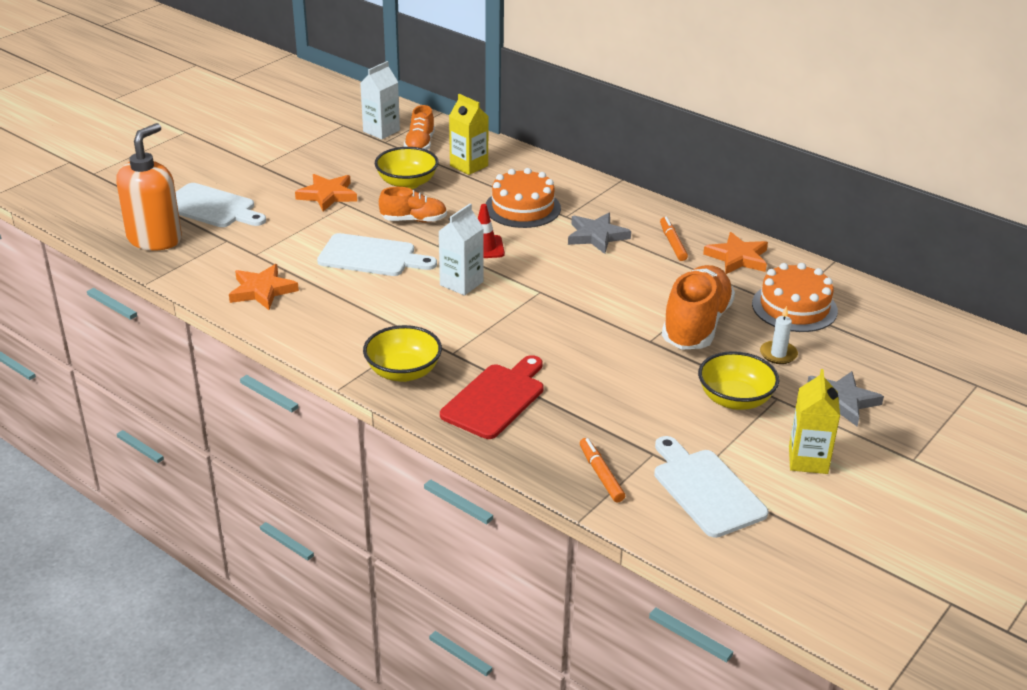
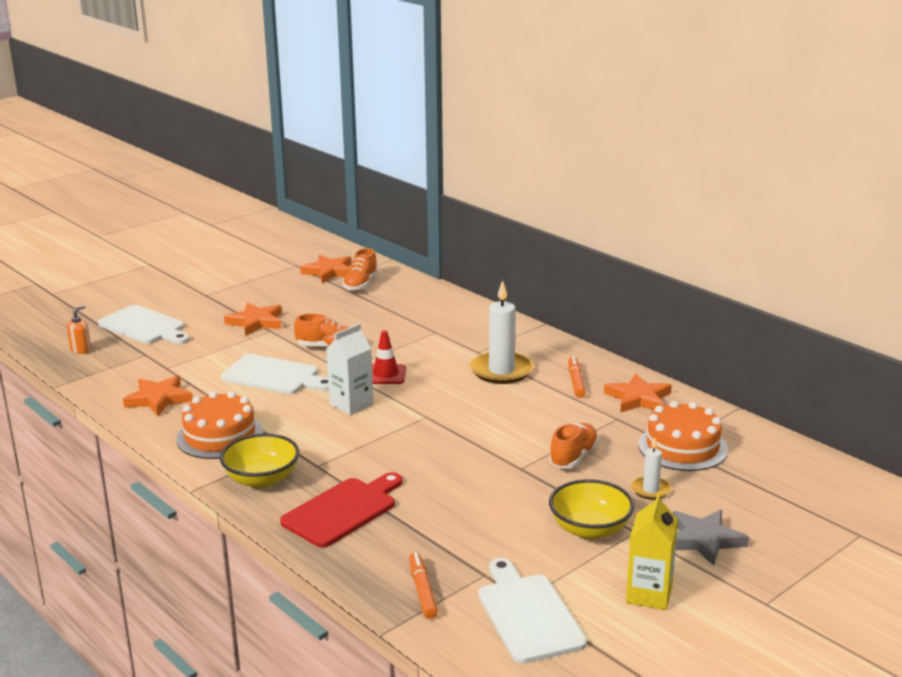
camera: 10 degrees right, 10 degrees down
orange soap dispenser [116,123,182,250] -> orange soap dispenser [67,305,91,354], size x0.41
white carton [360,61,400,139] -> orange star [300,254,351,283]
yellow bowl [375,147,438,189] -> none
yellow carton [449,94,488,175] -> none
orange cake [486,168,561,228] -> orange cake moved to [176,391,264,459]
grey star [568,213,631,254] -> white candle [470,280,533,384]
orange shoe [662,265,735,350] -> orange shoe [549,423,599,468], size x0.57

